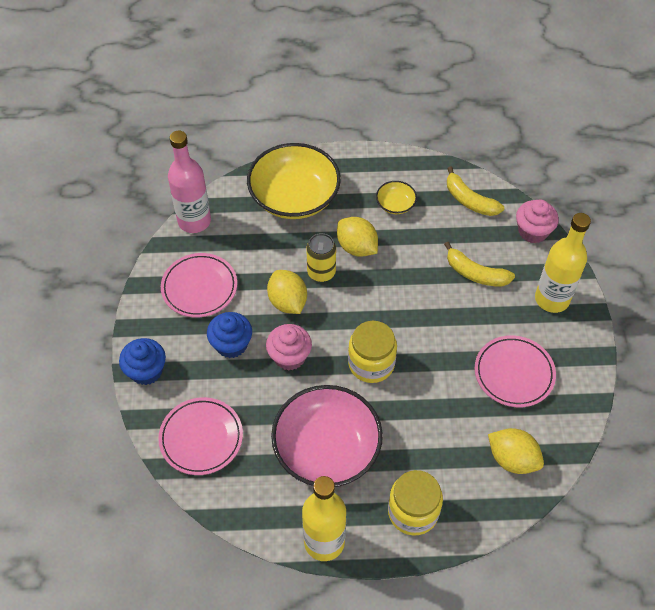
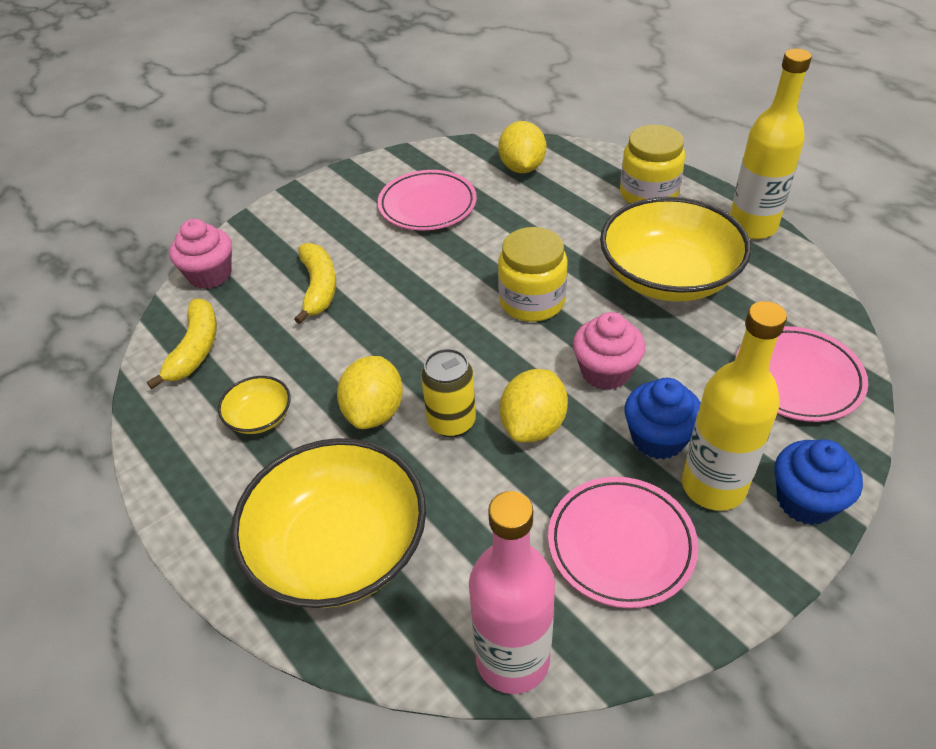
camera: 125 degrees left, 10 degrees down
pink bowl [271,385,383,487] -> yellow bowl [600,197,751,302]
yellow bottle [535,213,591,313] -> yellow bottle moved to [682,301,787,511]

